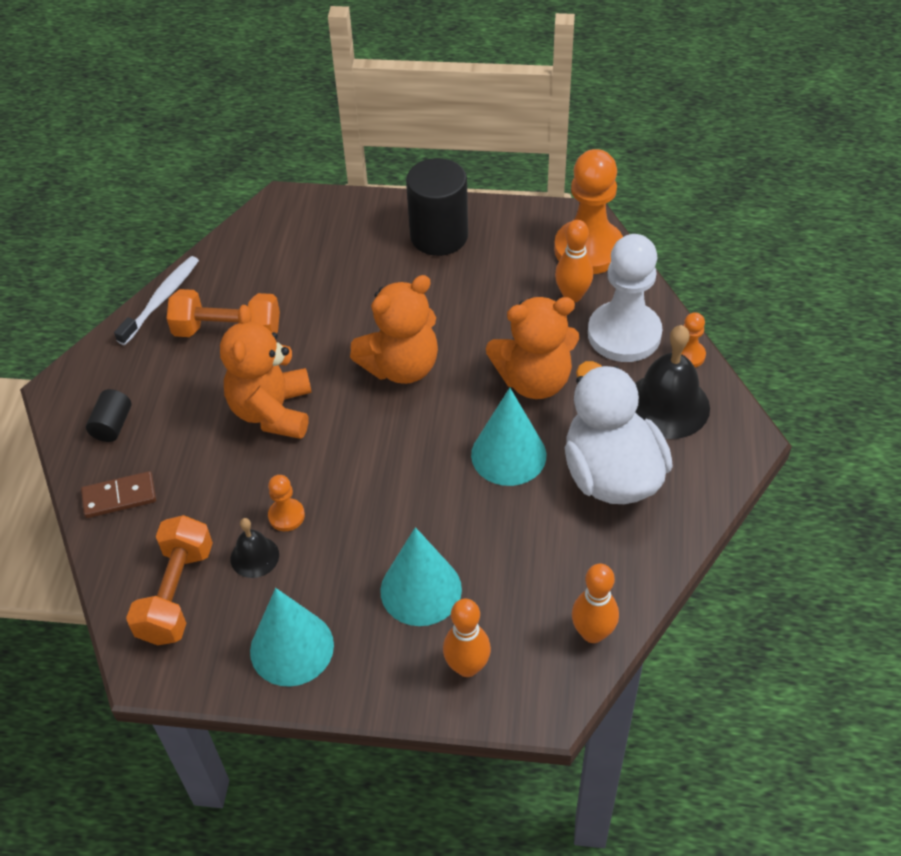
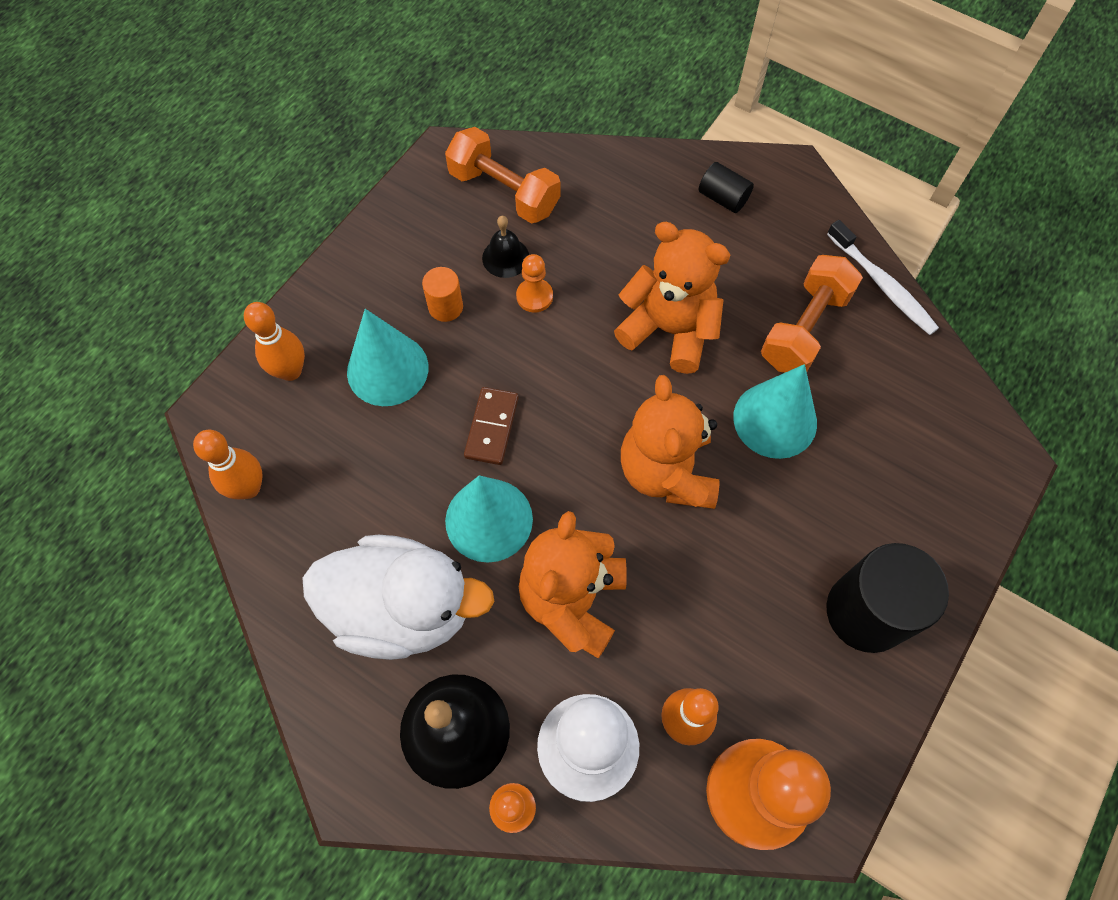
camera: 115 degrees right, 15 degrees up
brown domino [81,471,156,518] -> brown domino moved to [464,387,519,465]
turquoise cone [250,588,334,687] -> turquoise cone moved to [733,364,817,459]
none -> orange cylinder [422,267,463,322]

